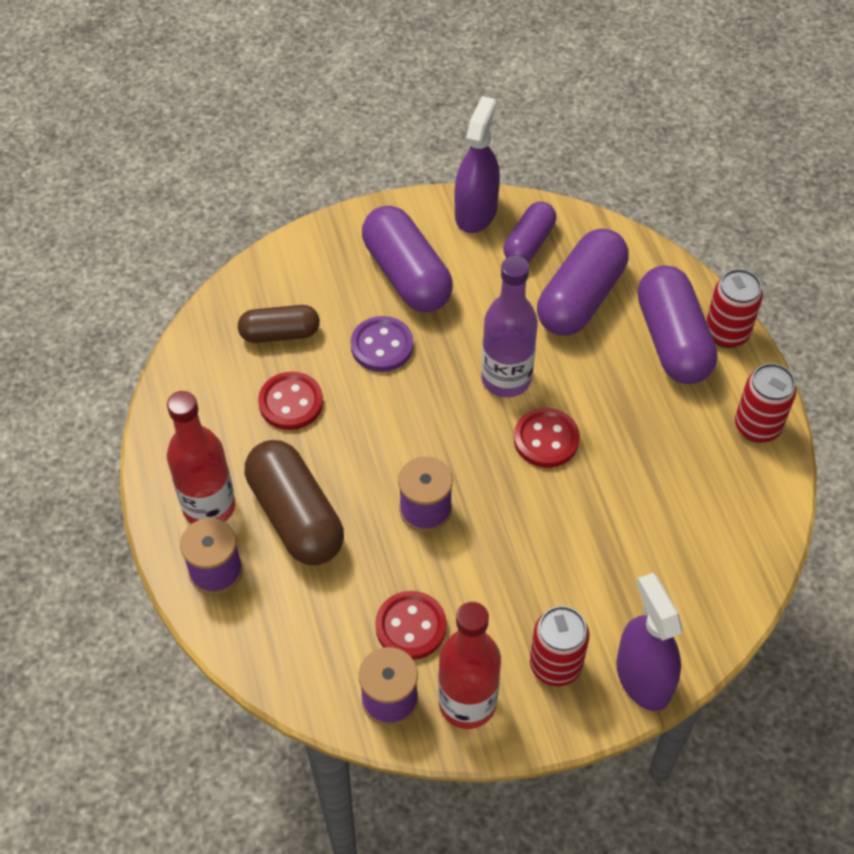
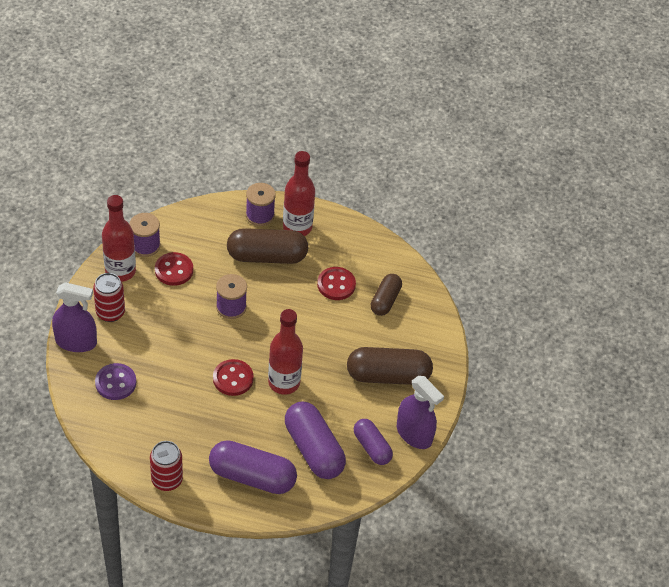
camera: 115 degrees right, 5 degrees down
purple button [351,316,413,372] -> purple button moved to [95,363,136,400]
purple capsule [362,206,453,312] -> brown capsule [347,347,433,385]
purple bottle [481,256,538,398] -> red bottle [268,309,303,395]
red can [706,269,763,348] -> none

